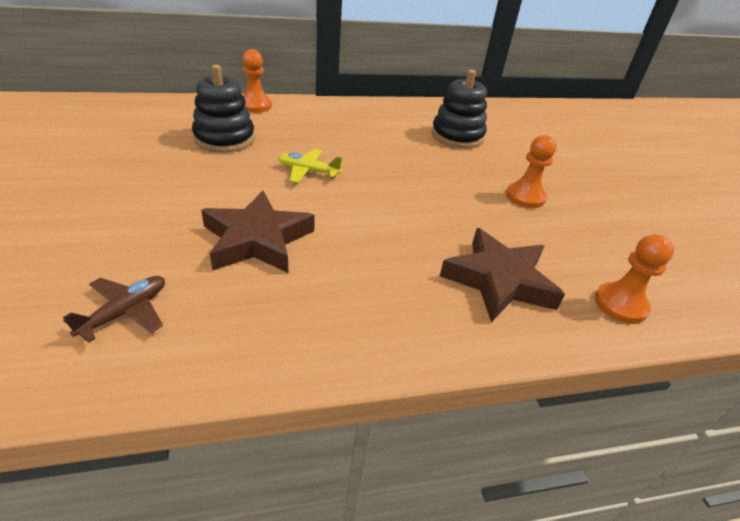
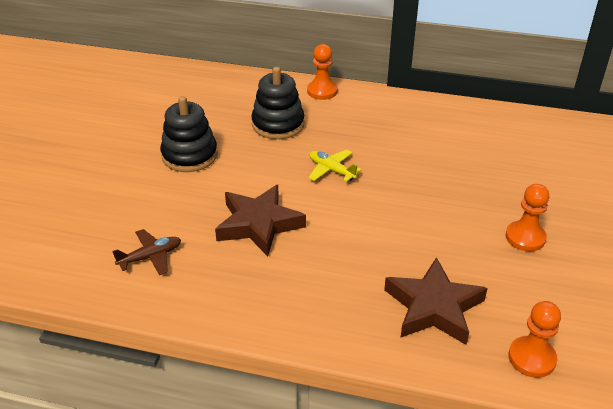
camera: 30 degrees right, 0 degrees up
black stacking toy [431,70,487,148] -> black stacking toy moved to [160,96,218,172]

